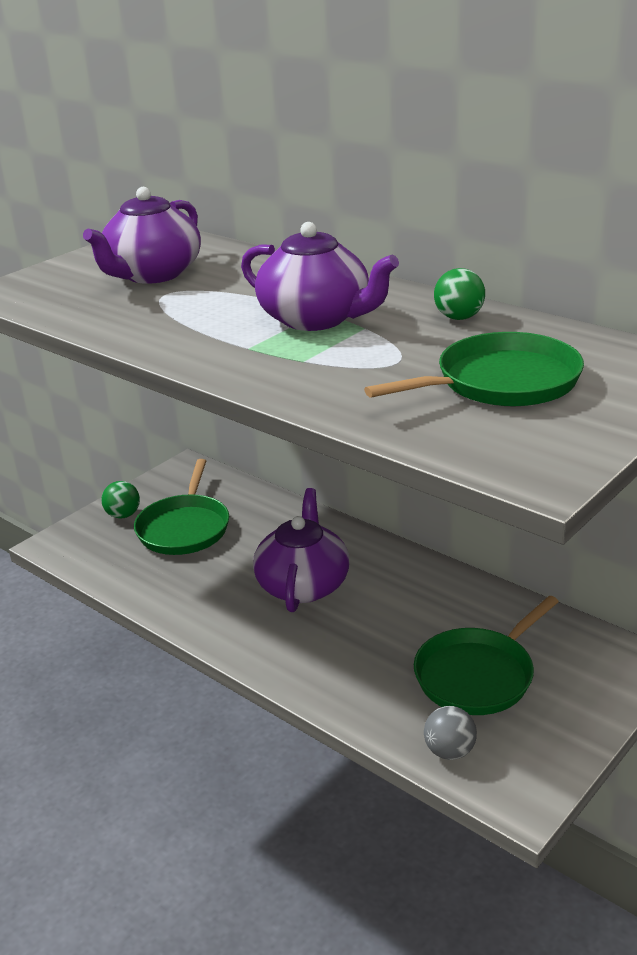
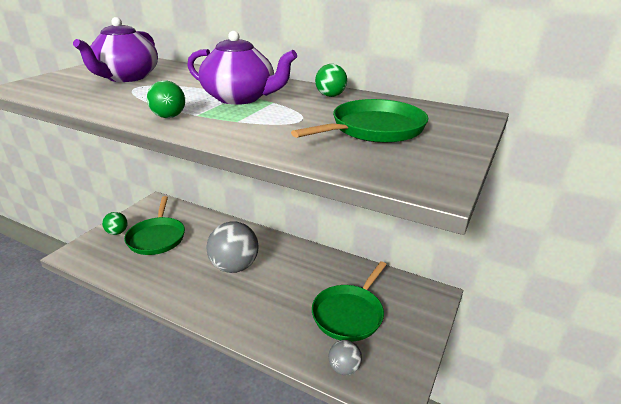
camera: 15 degrees left, 0 degrees up
purple teapot [253,488,349,612] -> grey ball [206,221,259,273]
none -> green ball [147,81,185,118]

